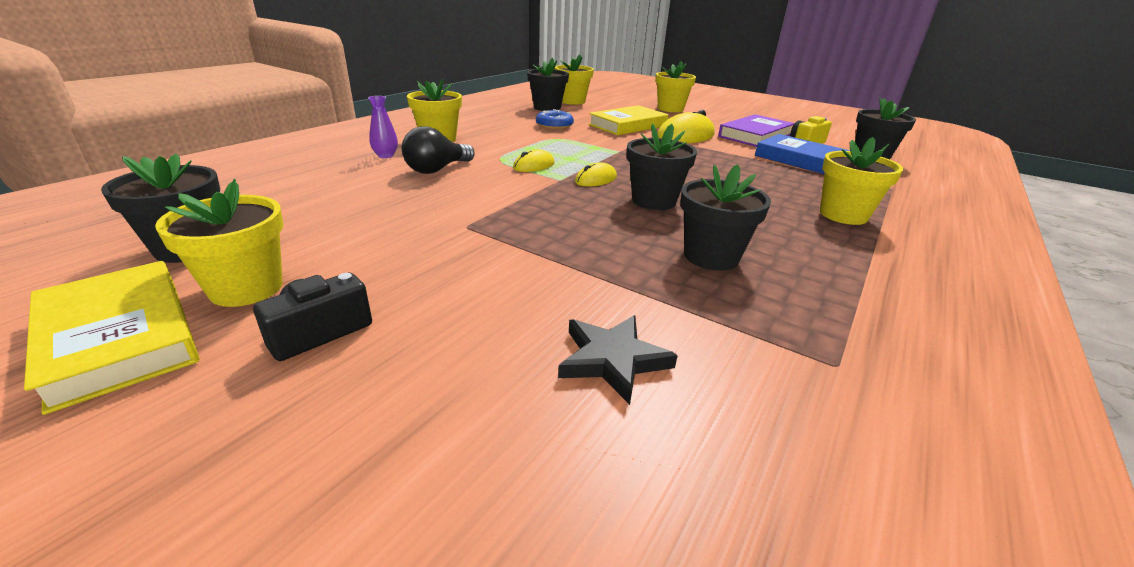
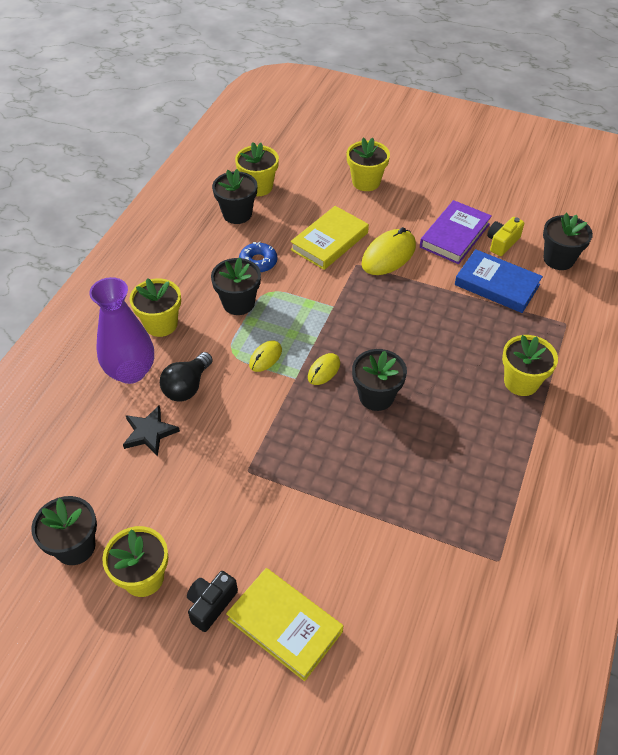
camera: 10 degrees left, 20 degrees up
yellow book [24,261,200,415] -> yellow book moved to [226,568,343,681]
purple vase [368,96,398,158] -> purple vase [89,277,154,384], size x2.28
black star [558,315,678,405] -> black star moved to [123,405,180,456]
black flower pot [680,164,771,271] -> black flower pot moved to [211,258,261,315]

